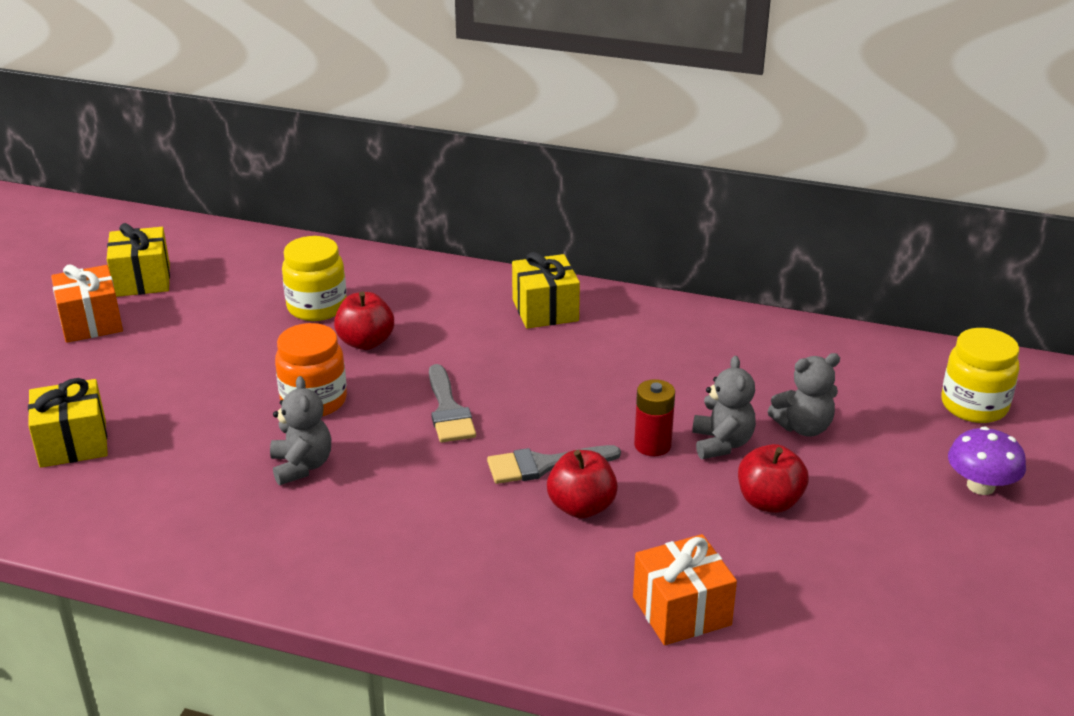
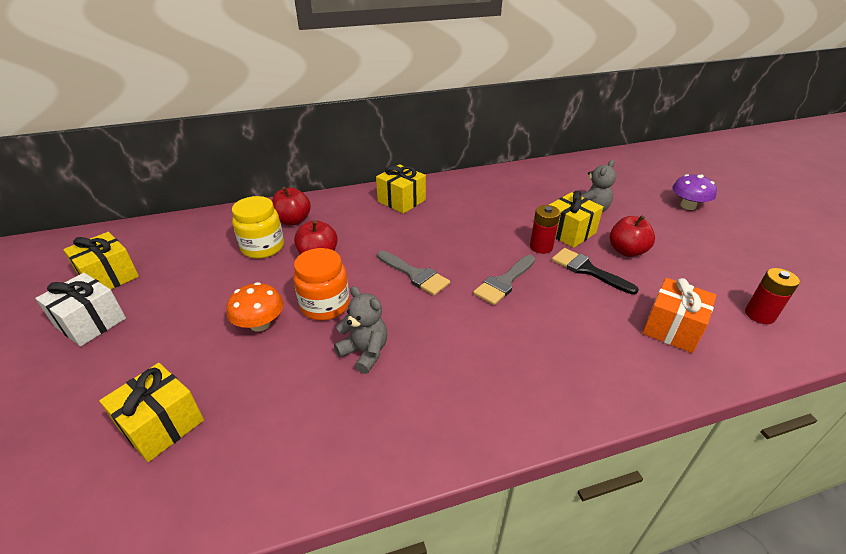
camera: 35 degrees left, 5 degrees up
orange gift [51,264,123,343] -> white gift [35,273,126,347]
red apple [547,450,618,519] -> red apple moved to [272,187,311,225]
grey teddy bear [692,356,756,459] -> yellow gift [549,190,603,248]
yellow jar [942,328,1020,423] -> none
none -> orange mushroom [227,282,284,332]
none -> black brush [552,248,639,295]
none -> red battery [745,268,800,324]

